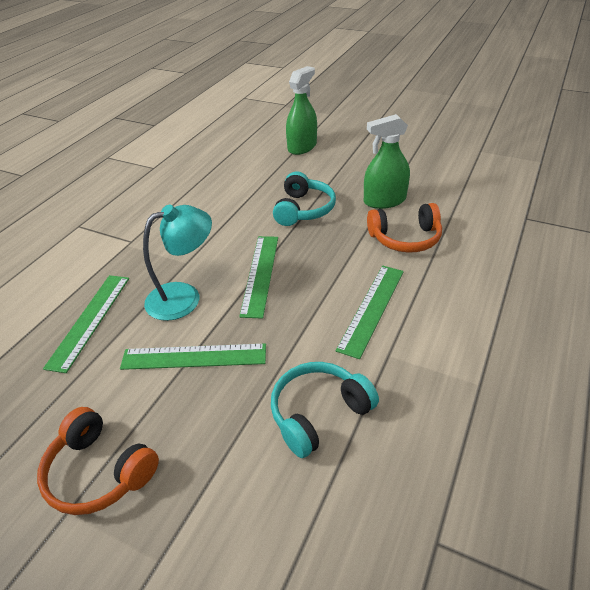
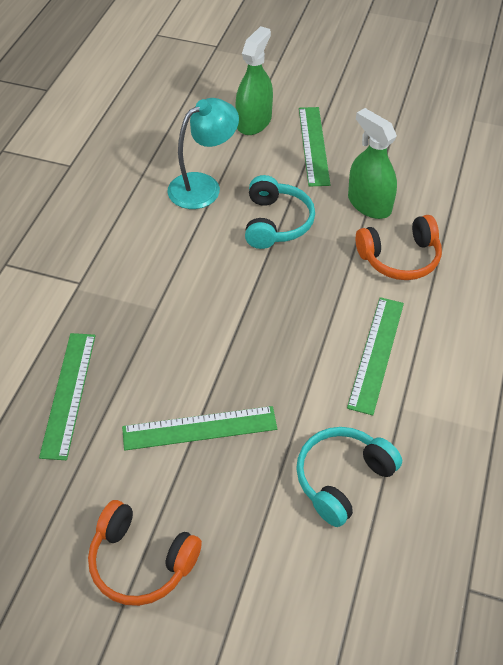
camera: 10 degrees left, 10 degrees up
turquoise lamp [143,205,212,321] -> turquoise lamp moved to [167,98,239,209]
green ruler [239,236,278,319] -> green ruler moved to [299,107,331,187]
green spray bottle [364,114,410,209] -> green spray bottle turned 75 degrees clockwise [348,108,397,219]

